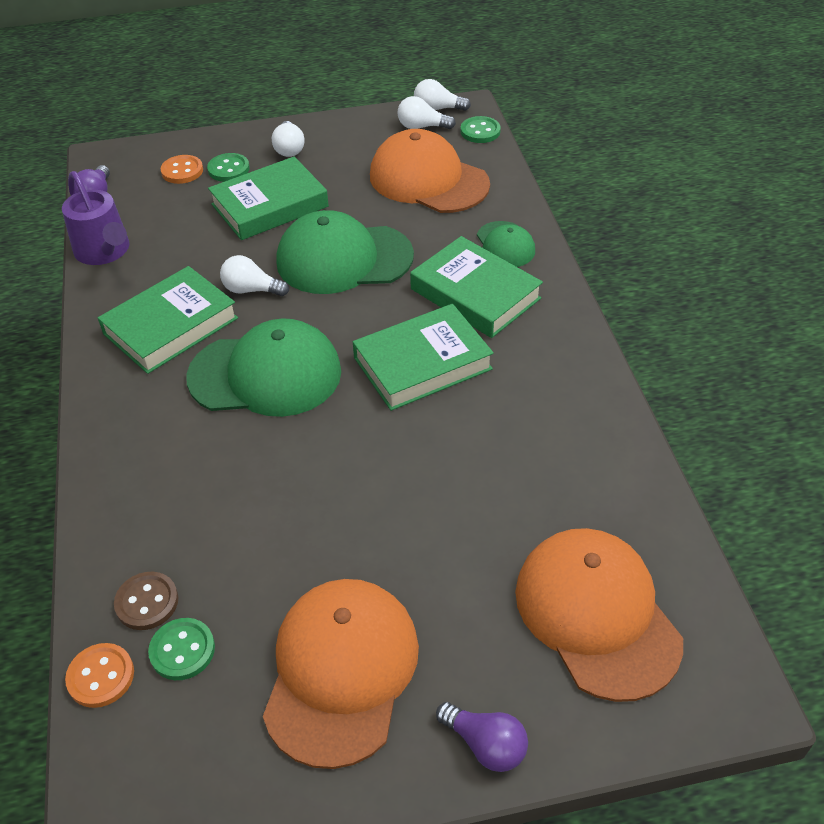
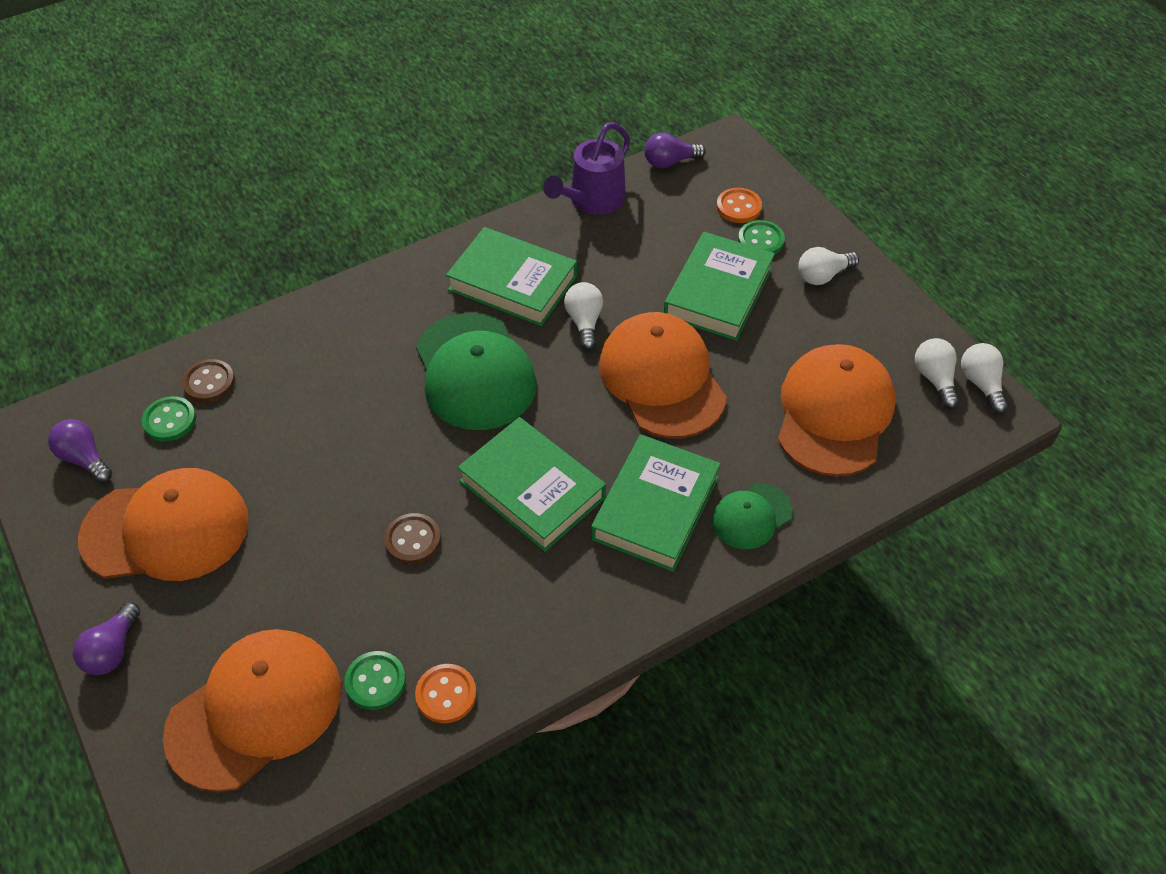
camera: 70 degrees right, 5 degrees up
orange button [65,643,134,708] -> orange button moved to [415,664,477,723]
green book [208,157,329,240] -> green book turned 75 degrees clockwise [664,232,775,341]
green cap [276,210,414,294] -> orange cap [599,312,727,438]
green button [460,116,501,143] -> green button moved to [344,651,406,710]
none -> purple light bulb [48,419,112,483]
none -> brown button [384,513,441,564]

